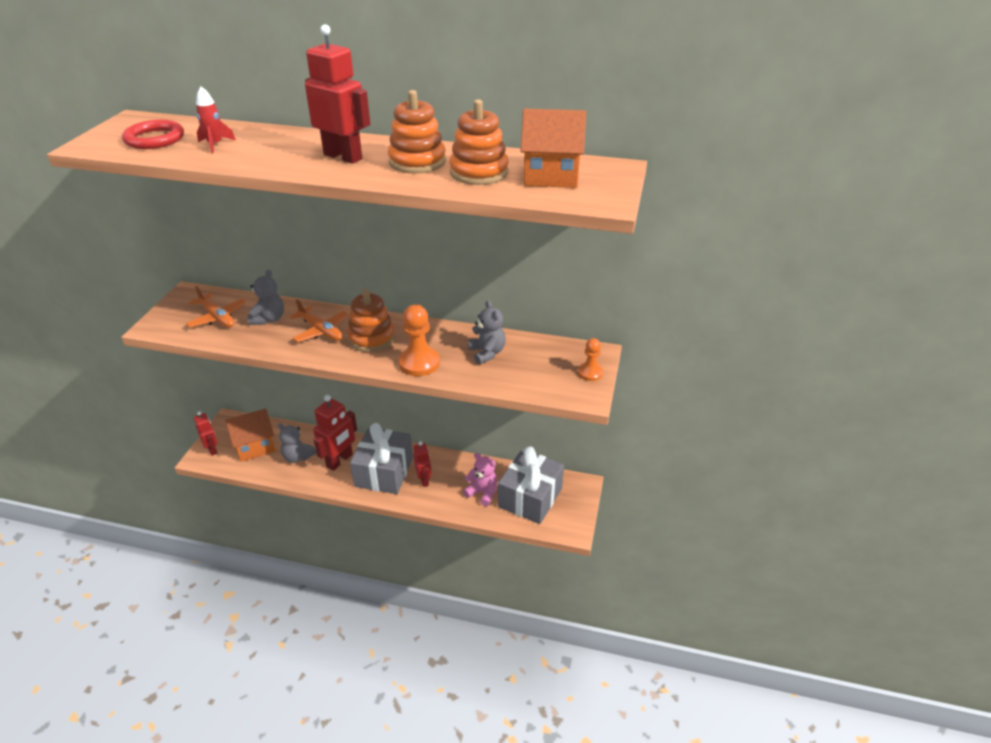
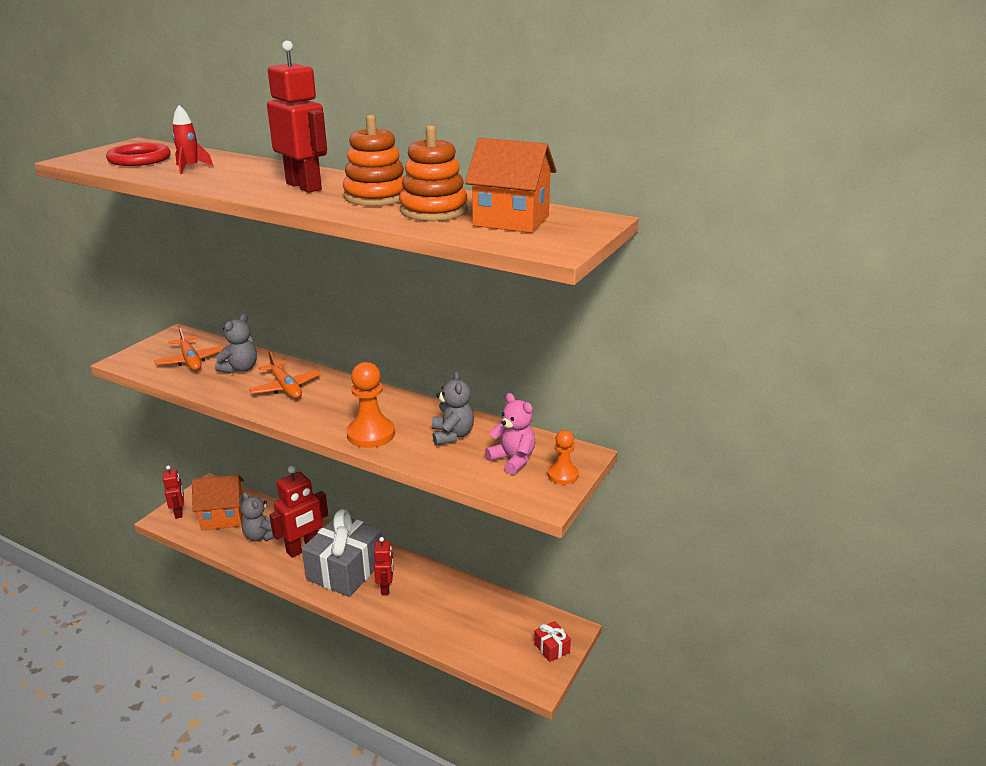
camera: 15 degrees right, 10 degrees down
orange stacking toy [347,289,395,352] -> none
pink teddy bear [463,453,497,506] -> pink teddy bear moved to [485,393,535,475]
grey gift [498,446,564,524] -> none
none -> red gift [534,621,571,662]

